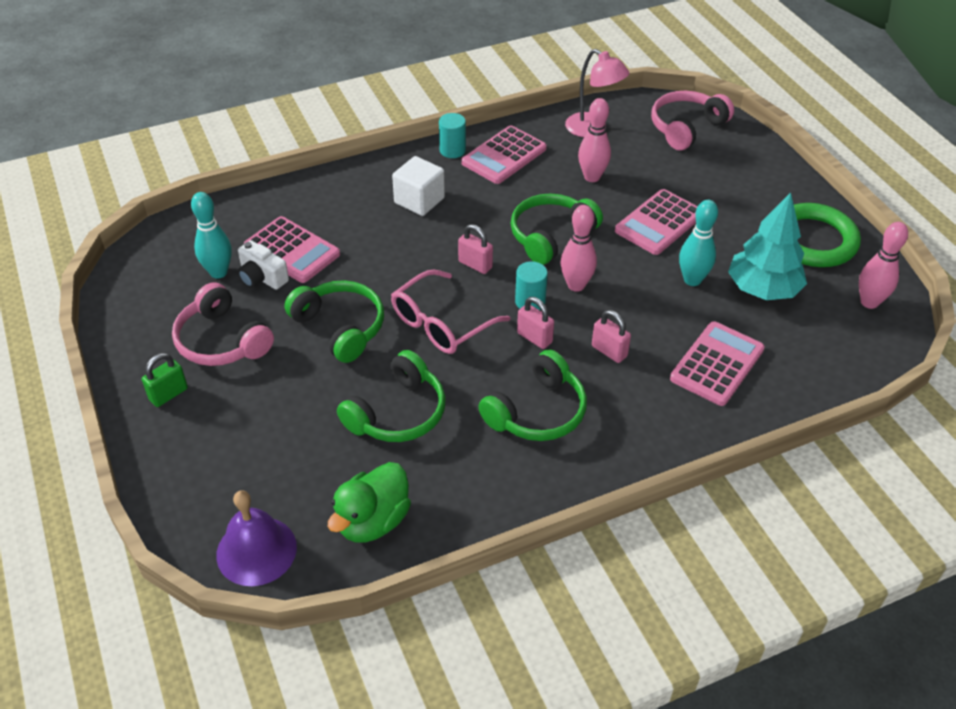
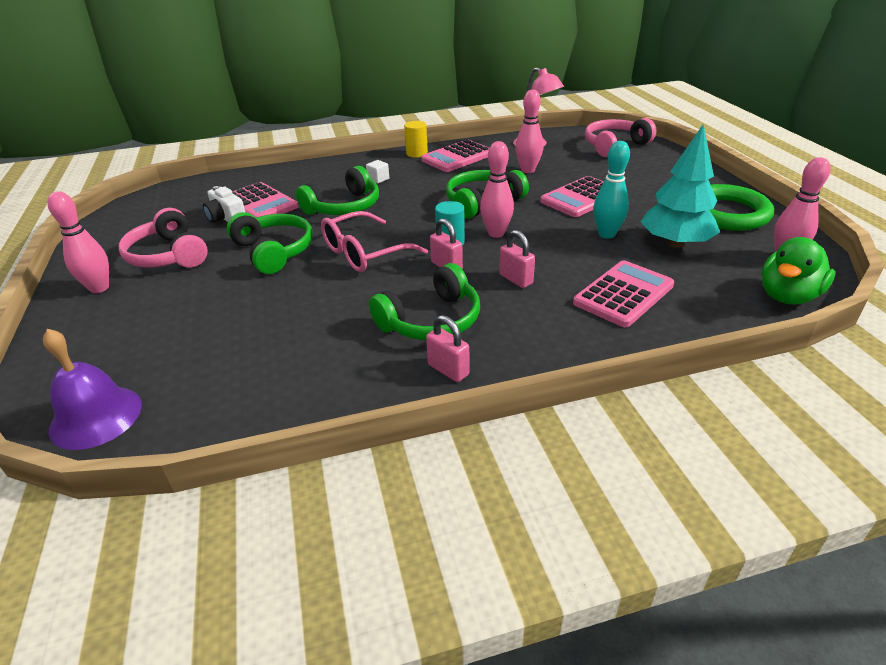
camera: 10 degrees right, 10 degrees down
green padlock [142,353,188,407] -> pink bowling pin [47,191,109,293]
turquoise bowling pin [191,192,232,279] -> none
green duck [328,462,411,543] -> green duck moved to [761,237,835,305]
green headphones [337,350,446,442] -> green headphones moved to [296,166,379,215]
white cube [392,156,445,216] -> white cube [366,160,389,184], size x0.52
turquoise cylinder [439,113,466,158] -> yellow cylinder [404,121,428,158]
pink padlock [458,224,493,274] -> pink padlock moved to [426,315,470,382]

